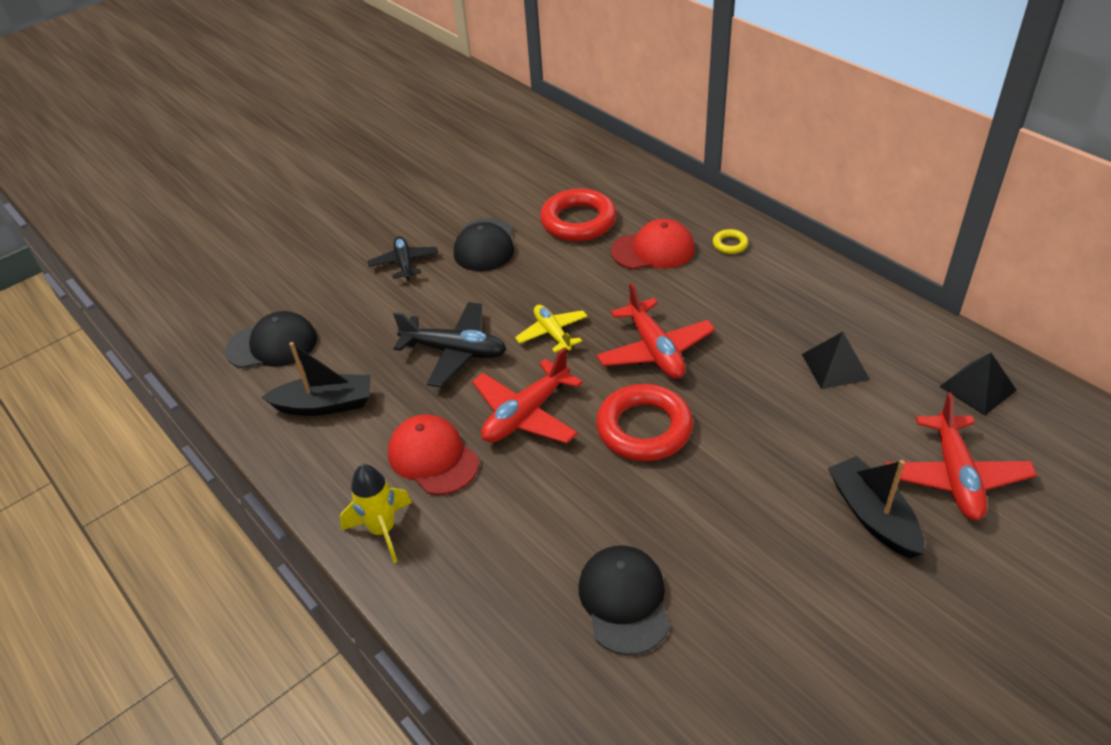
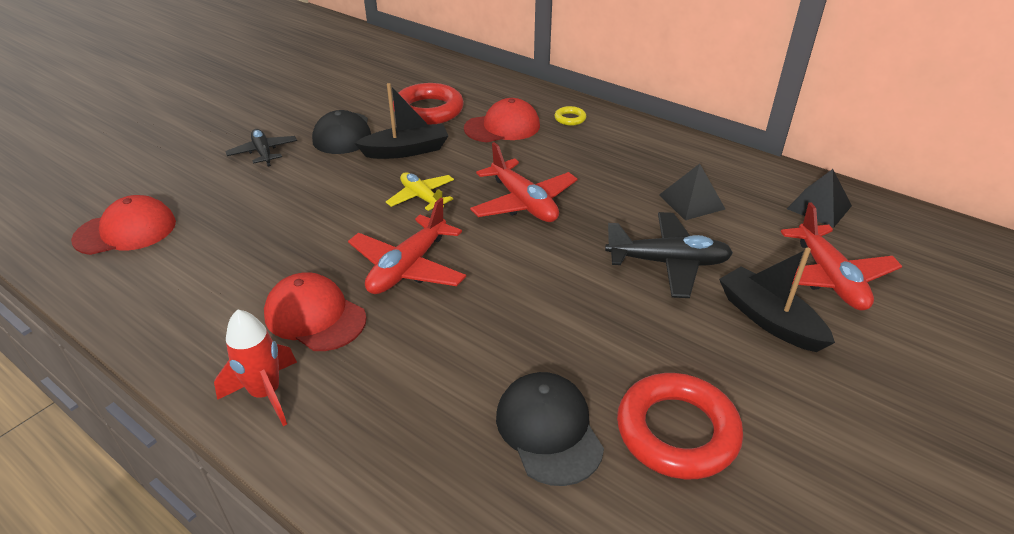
camera: 15 degrees left, 5 degrees down
black cap [225,311,317,368] -> red cap [71,195,176,255]
black boat [261,342,371,416] -> black boat moved to [355,83,448,159]
yellow rocket [340,464,412,563] -> red rocket [214,309,297,426]
black plane [393,302,506,388] -> black plane moved to [605,212,733,298]
red ring [596,384,693,461] -> red ring moved to [617,373,743,479]

